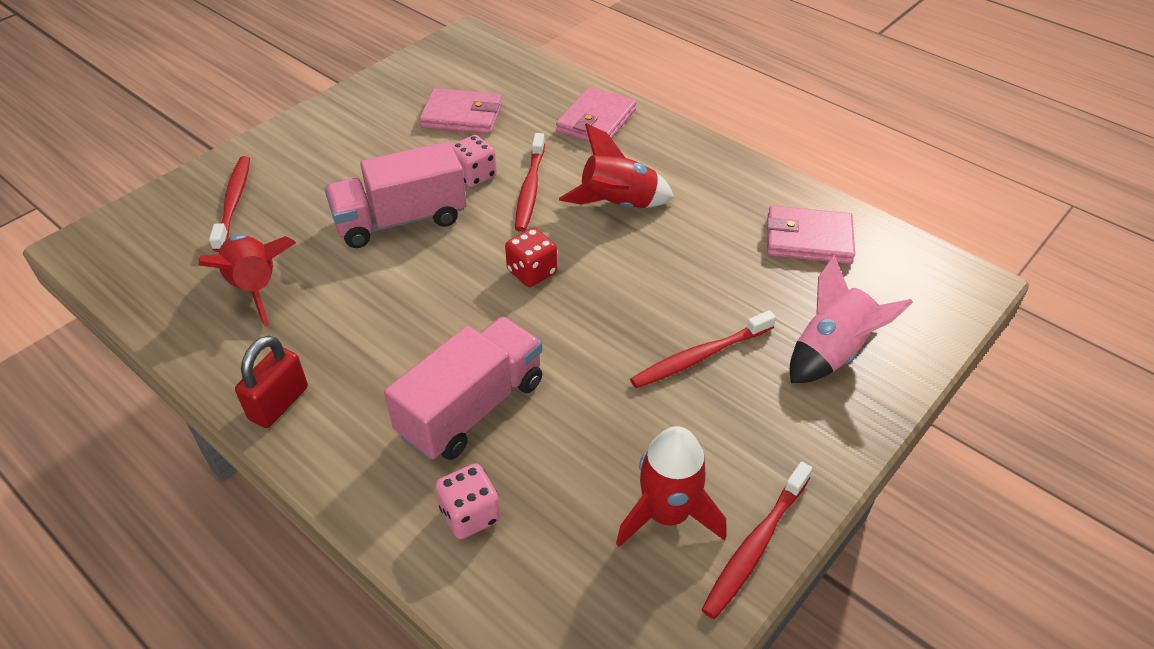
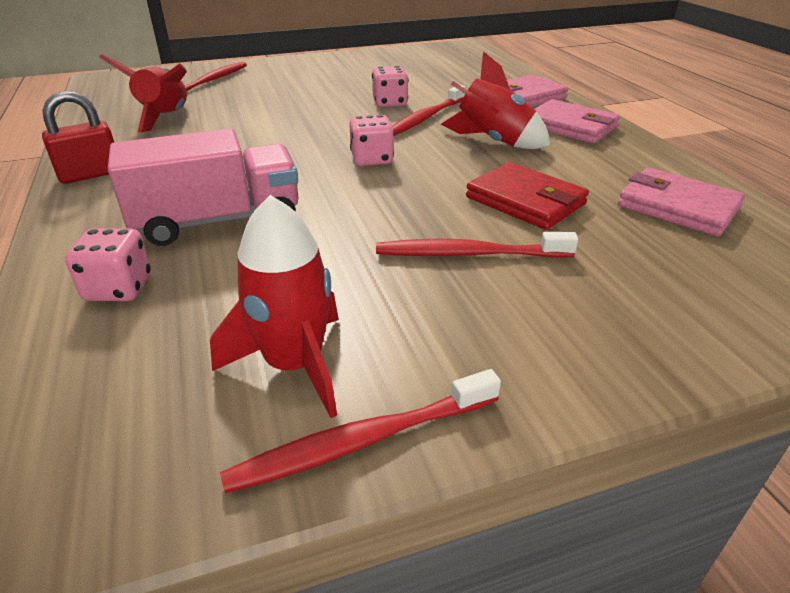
camera: 30 degrees right, 10 degrees down
pink truck [325,142,467,248] -> none
pink wallet [419,88,502,134] -> pink wallet moved to [534,99,620,143]
red dice [505,228,557,287] -> pink dice [349,115,394,166]
pink rocket [790,255,913,383] -> none
none -> red wallet [466,162,589,230]

